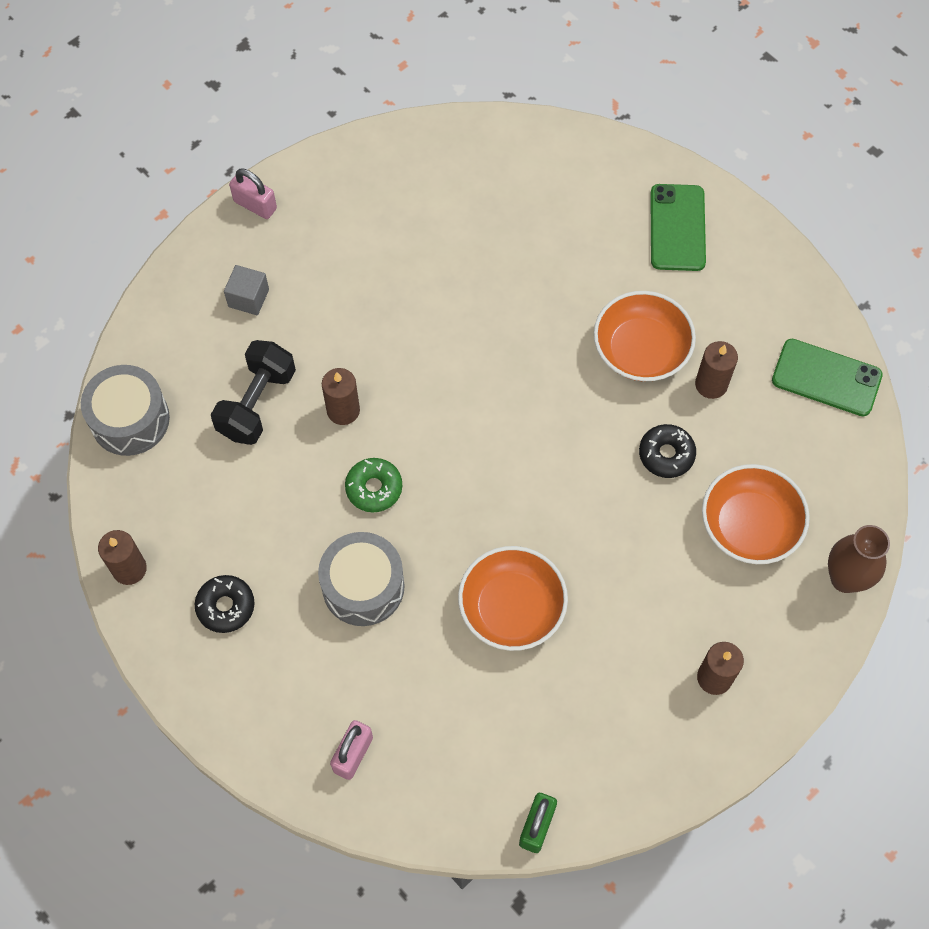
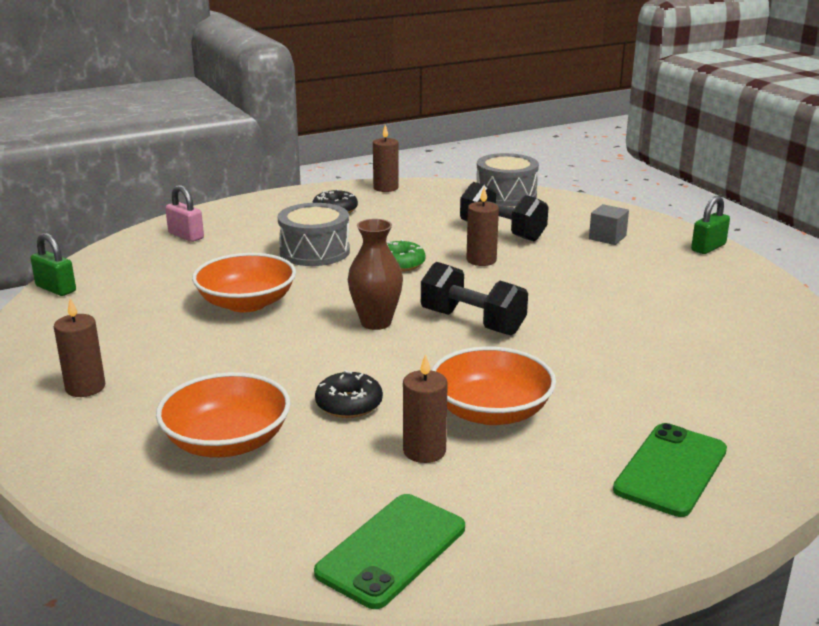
camera: 105 degrees right, 40 degrees down
pink padlock [229,168,277,219] -> green padlock [691,196,730,254]
green phone [650,184,706,271] -> green phone turned 75 degrees counterclockwise [613,423,727,517]
brown vase [828,525,890,593] -> brown vase moved to [348,219,403,330]
none -> black dumbbell [421,262,528,335]

